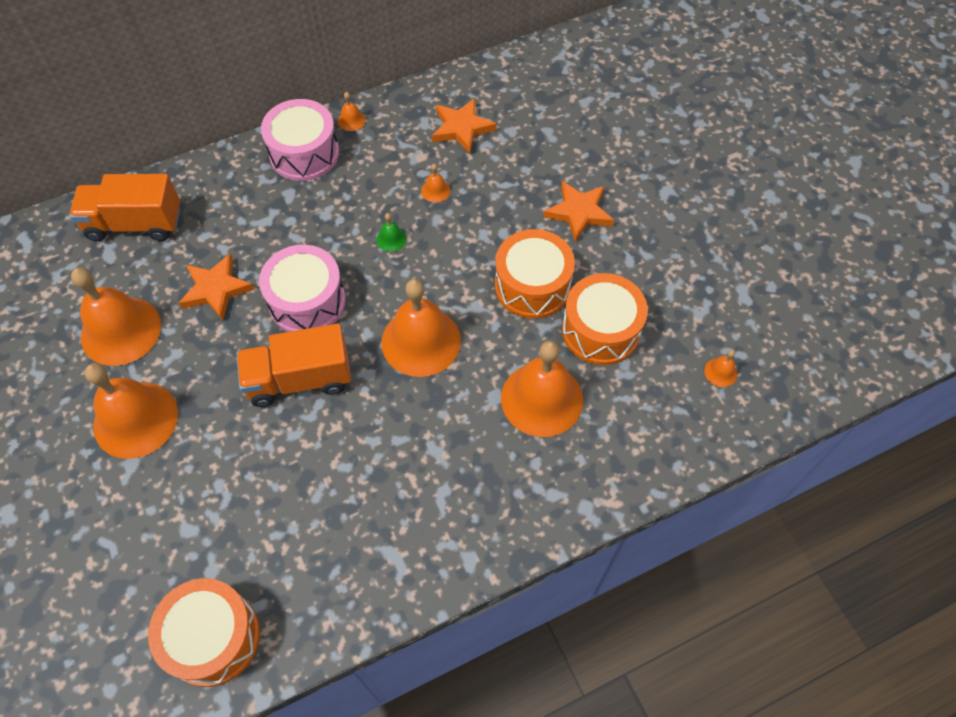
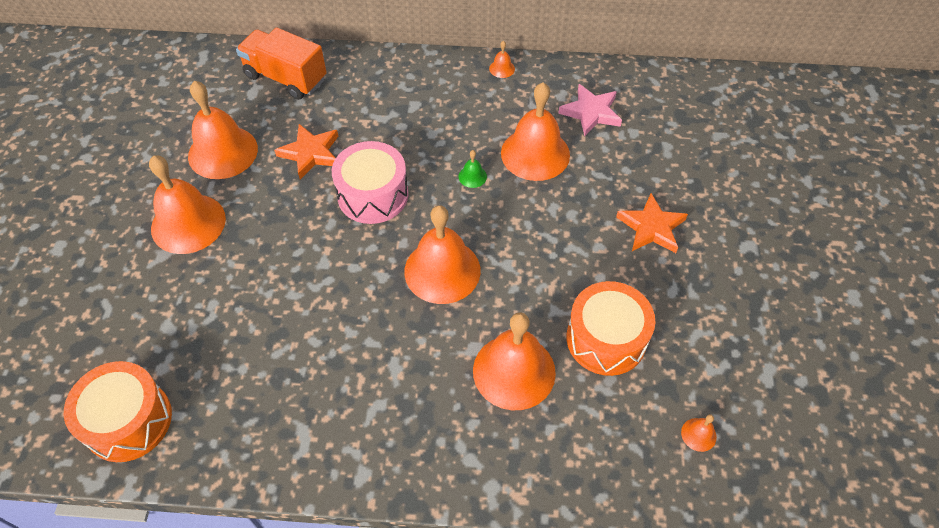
camera: 30 degrees right, 5 degrees down
orange truck [236,323,351,407] -> none
pink drum [261,99,339,181] -> none
orange bell [421,164,450,203] -> orange bell [501,83,570,181], size x2.47
orange star [432,98,496,154] -> pink star [558,84,622,136]
orange drum [495,229,575,319] -> none

